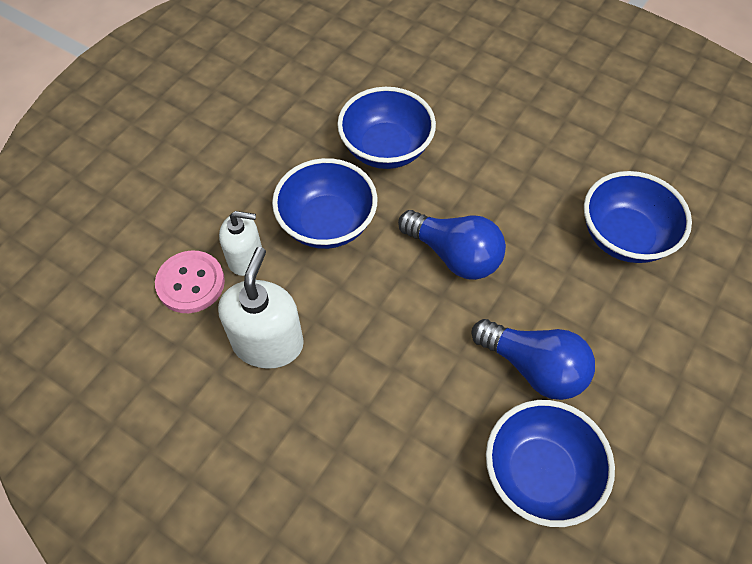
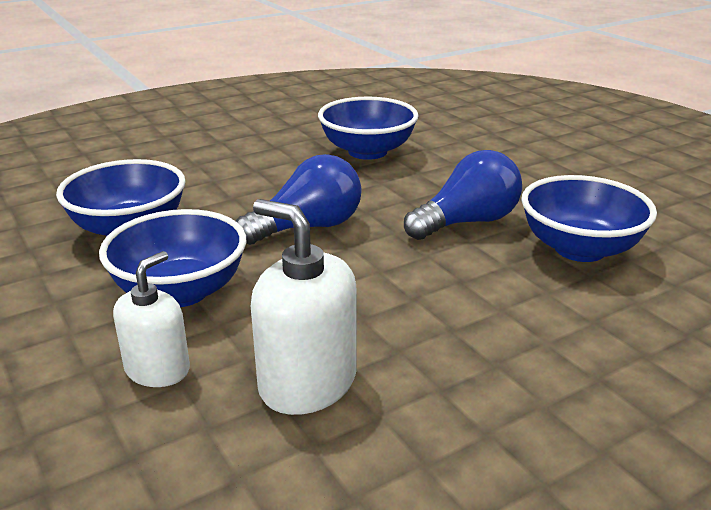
camera: 65 degrees left, 30 degrees down
pink button [155,251,225,313] -> none

